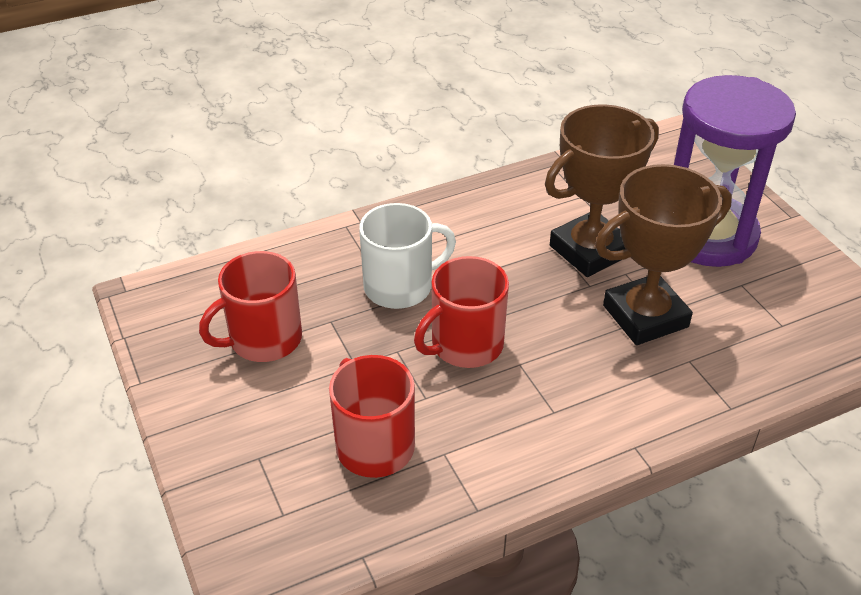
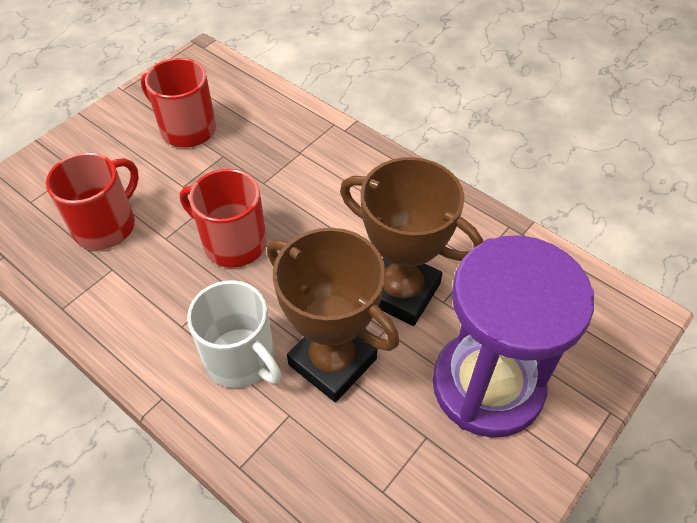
camera: 65 degrees right, 10 degrees up
white mug [359,203,456,309] -> white mug moved to [187,280,282,388]

